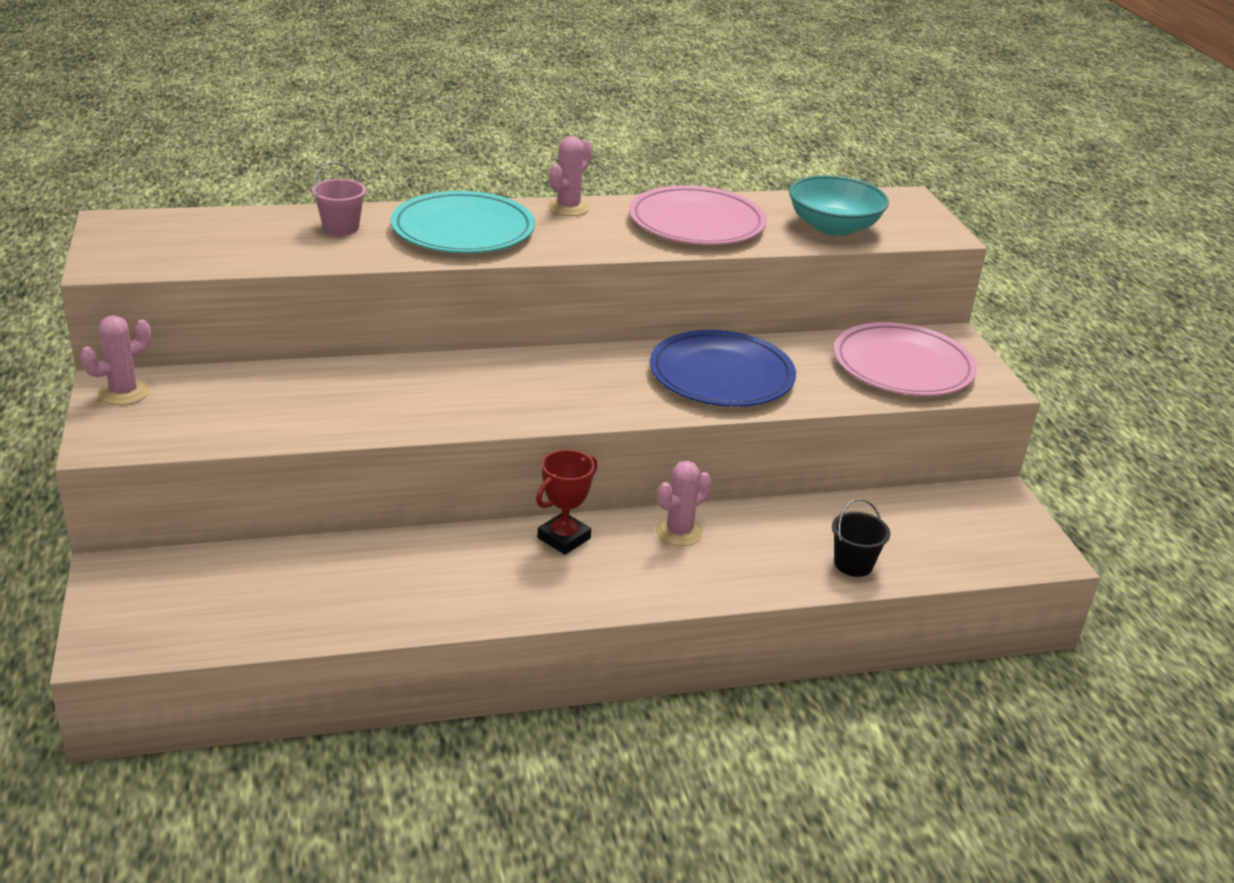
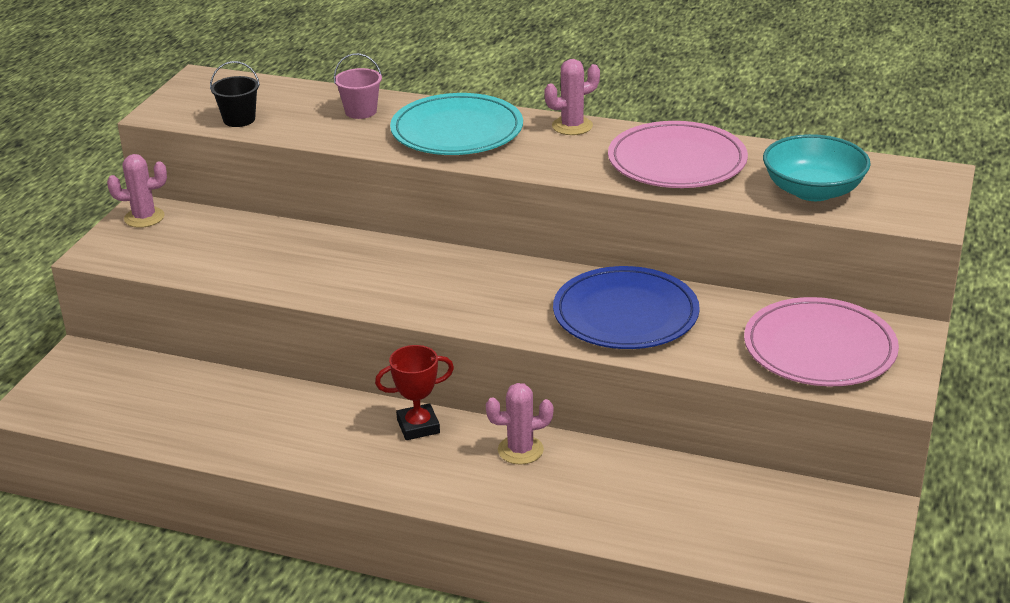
camera: 35 degrees right, 0 degrees up
black bucket [832,498,890,577] -> black bucket moved to [210,61,260,127]

